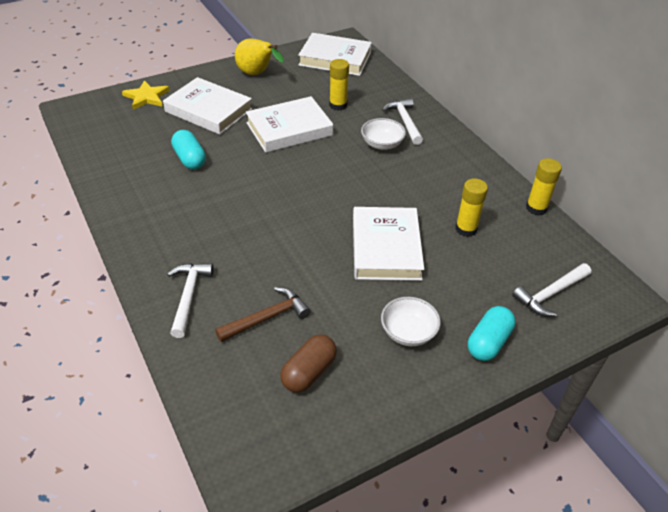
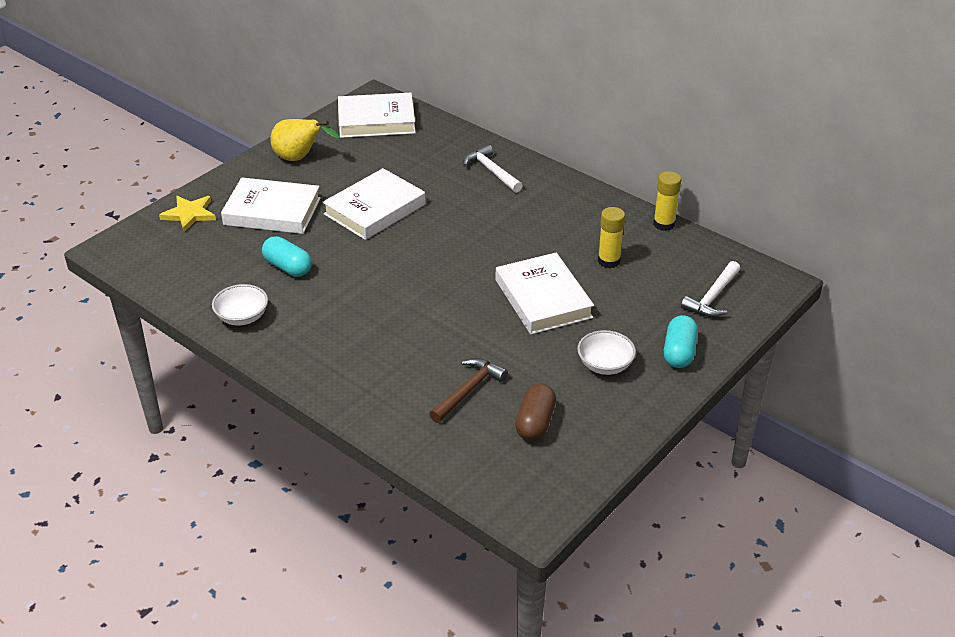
camera: 20 degrees left, 5 degrees down
white hammer [167,263,214,338] -> none
yellow glue stick [329,59,349,111] -> none
white bowl [361,118,406,150] -> white bowl moved to [212,284,268,326]

